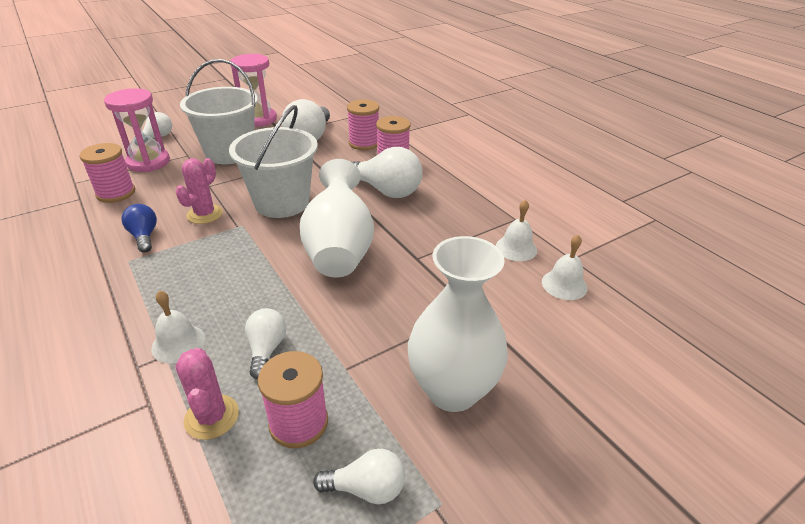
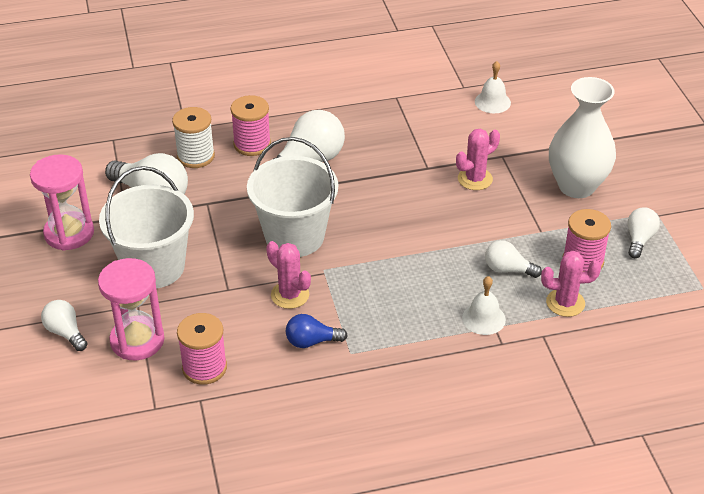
camera: 70 degrees left, 5 degrees up
white vase [300,159,374,277] -> none
pink spool [347,100,379,150] -> white spool [172,107,215,168]
white bell [496,200,537,261] -> none
none -> pink cactus [456,129,500,190]

